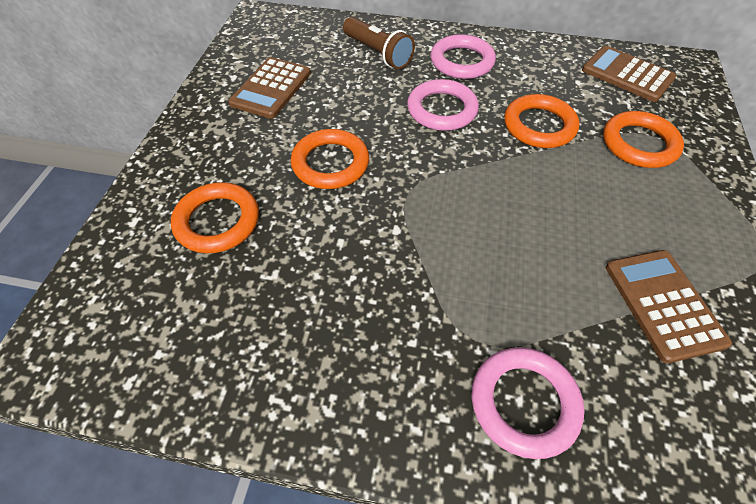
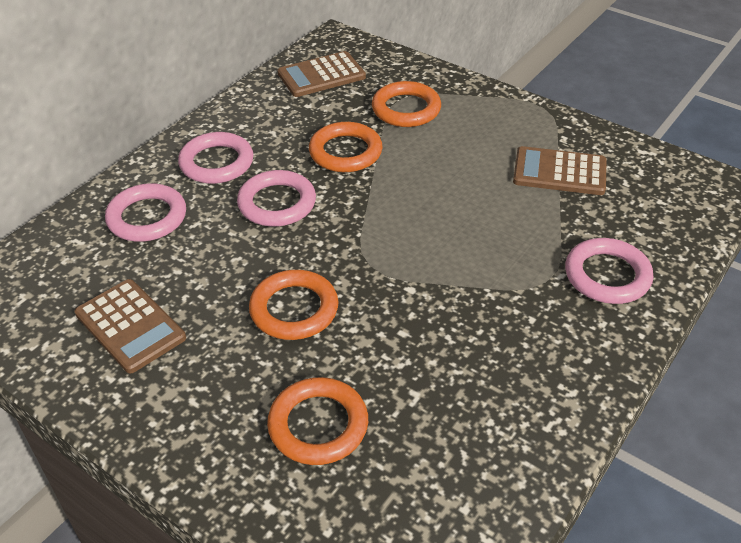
camera: 65 degrees left, 10 degrees down
brown flashlight [343,17,415,69] -> pink ring [105,183,186,242]

